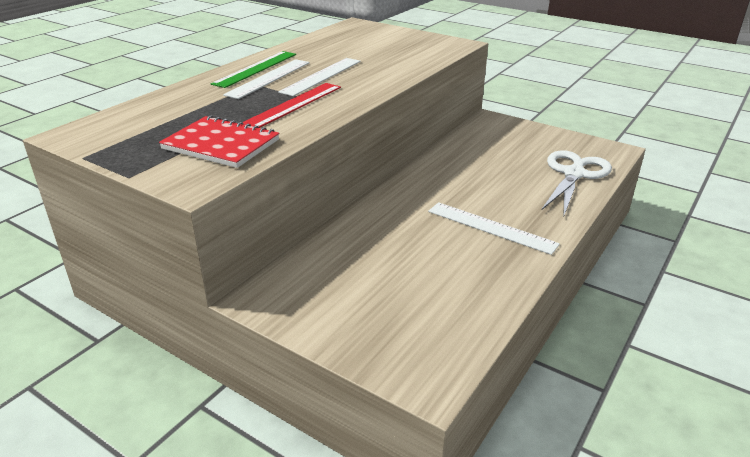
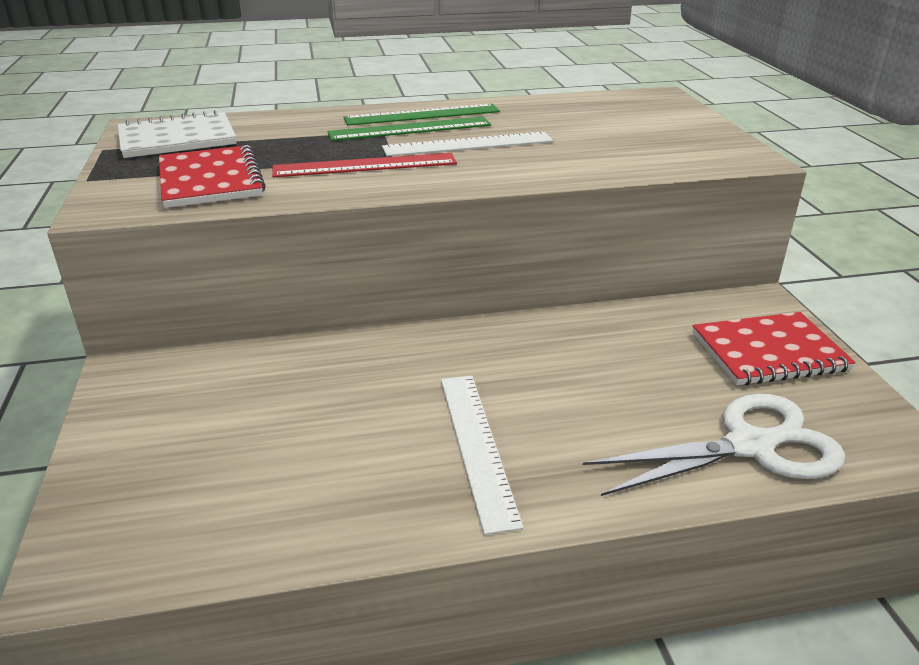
camera: 45 degrees right, 0 degrees up
white ruler [223,59,310,99] -> green ruler [327,117,491,141]
none -> white notebook [118,110,236,158]
none -> red notebook [692,312,856,385]

